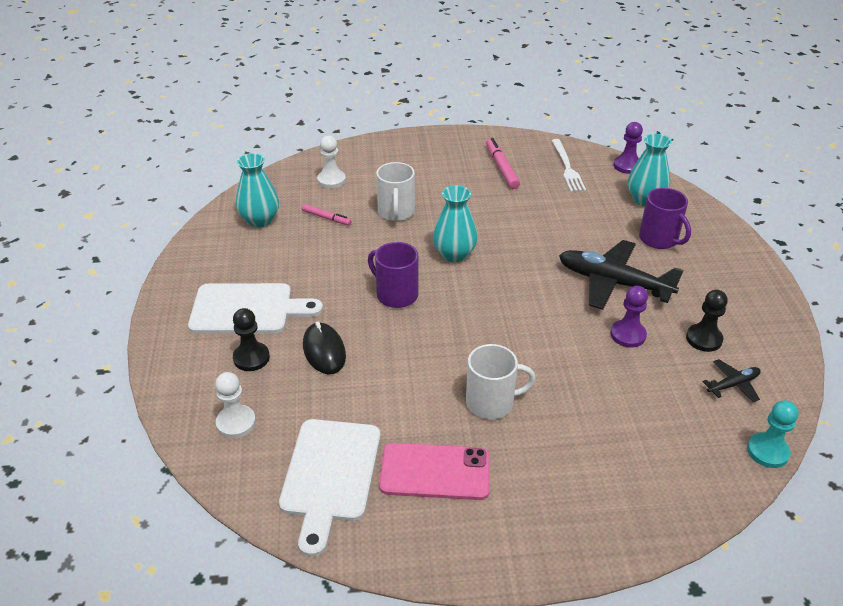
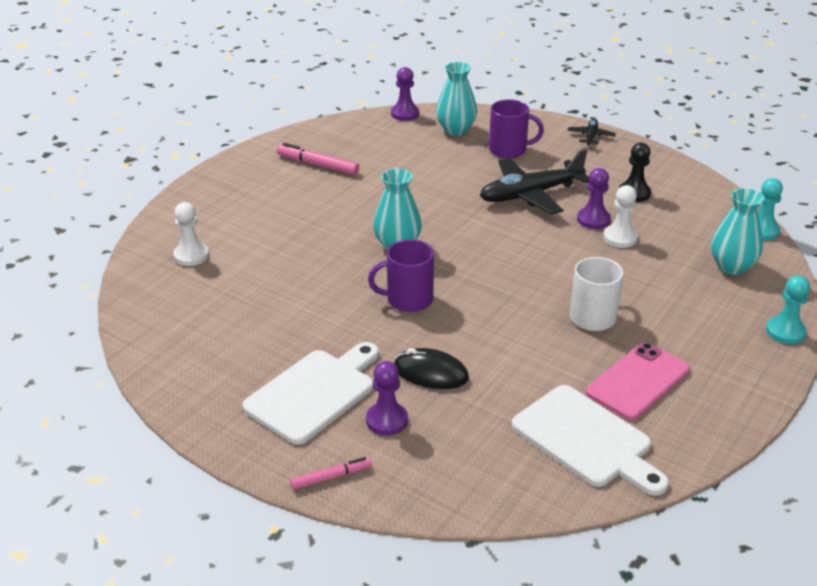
camera: 50 degrees left, 5 degrees down
white pawn [215,372,256,438] -> white pawn moved to [603,185,638,248]
black pawn [233,308,270,371] -> purple pawn [366,361,408,436]
turquoise vase [236,153,279,228] -> turquoise vase moved to [711,188,764,275]
pink marker [302,204,351,225] -> pink marker moved to [290,457,372,490]
white mug [376,162,415,221] -> none
white fork [551,139,586,192] -> none
black plane [702,359,761,402] -> black plane moved to [567,119,616,146]
none -> turquoise pawn [766,275,810,344]

